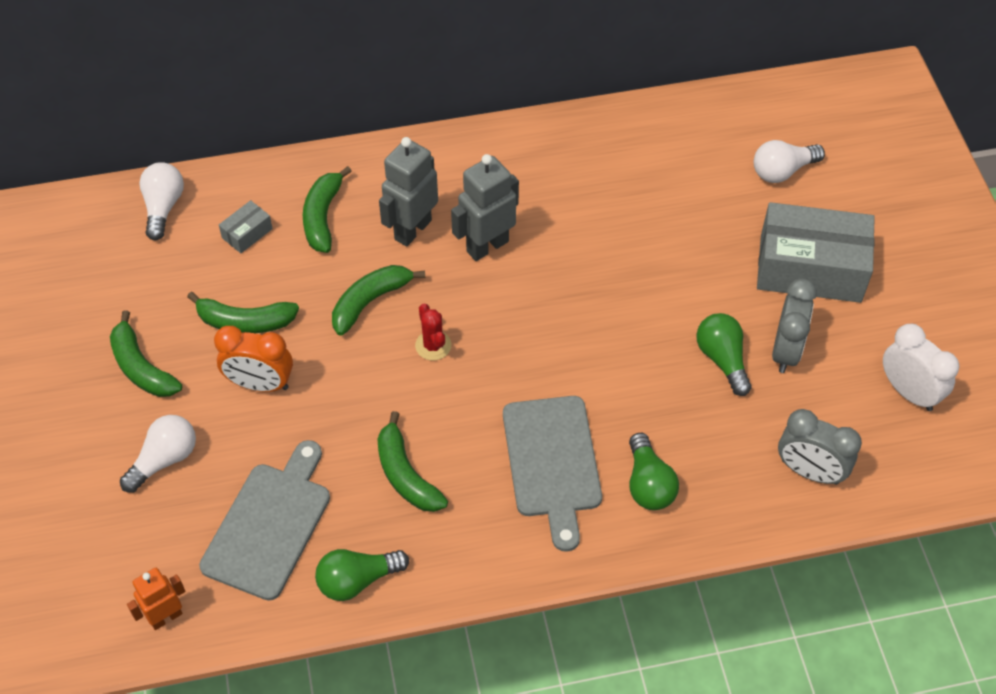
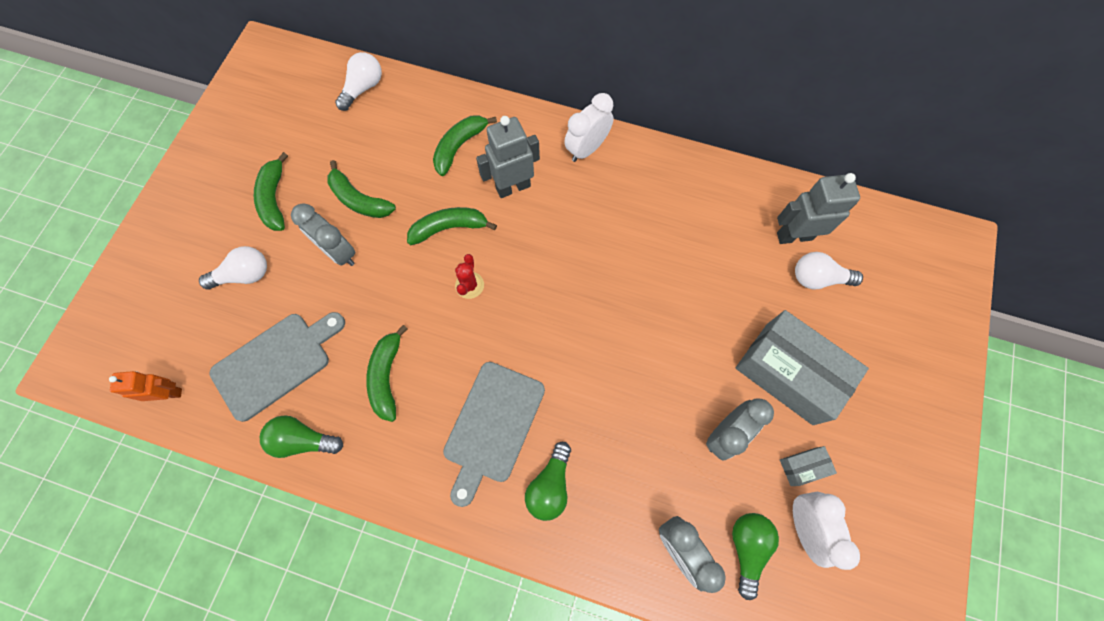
camera: 30 degrees right, 15 degrees up
orange clock [214,326,293,392] -> grey clock [291,203,355,266]
grey box [219,200,273,253] -> grey box moved to [780,446,837,486]
grey robot [451,154,519,261] -> grey robot moved to [777,173,860,244]
green light bulb [696,313,752,396] -> green light bulb moved to [732,513,779,600]
none -> white clock [564,93,614,162]

